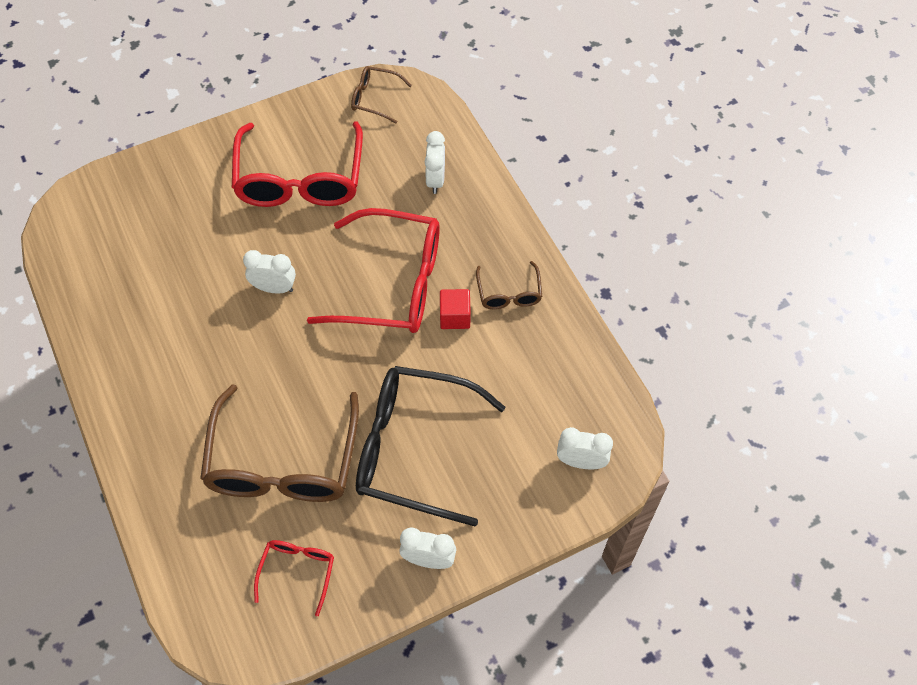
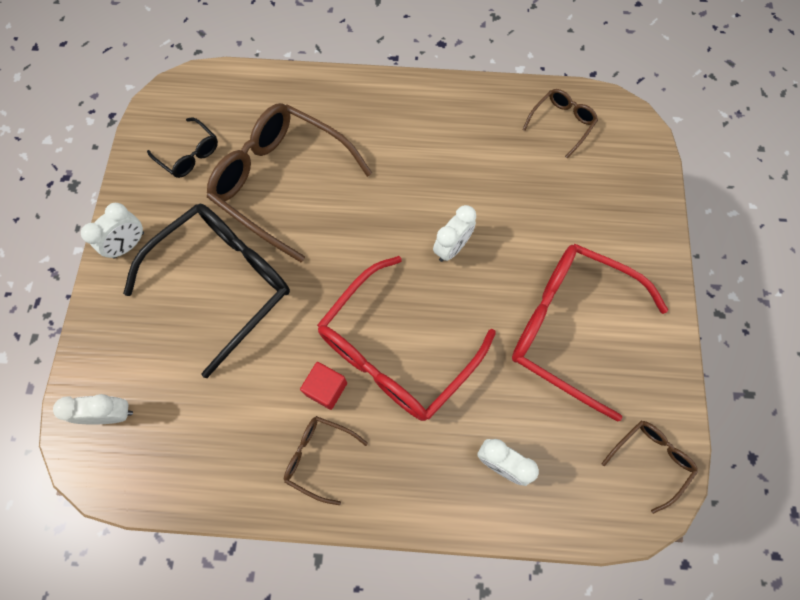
camera: 120 degrees right, 10 degrees up
red glasses [254,540,334,616] -> black glasses [147,117,218,178]
white clock [557,427,613,469] -> white clock turned 135 degrees counterclockwise [53,394,133,424]
none -> brown glasses [522,89,598,158]

